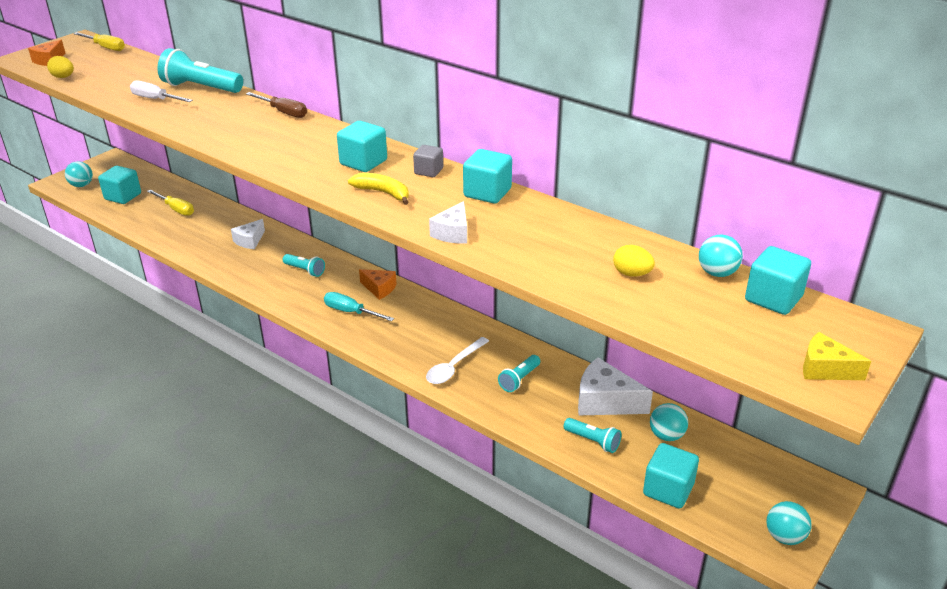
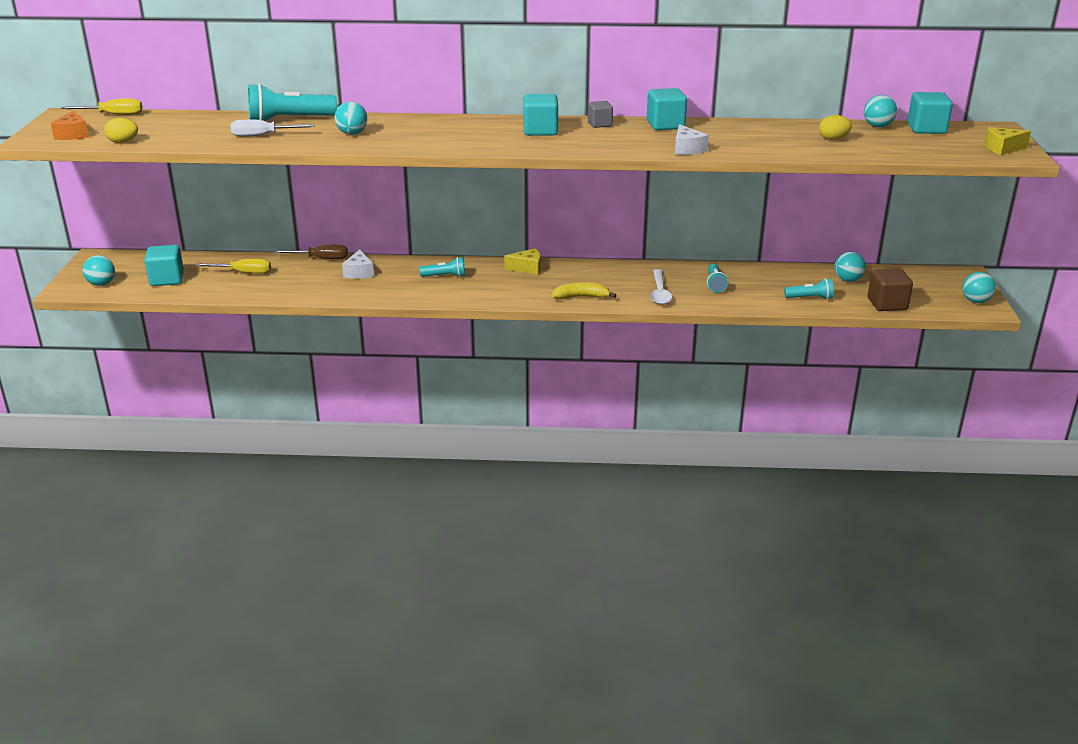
camera: 35 degrees left, 5 degrees down
brown screwdriver [246,92,307,118] -> brown screwdriver moved to [274,245,348,259]
turquoise screwdriver [324,292,394,321] -> none
yellow banana [348,173,409,205] -> yellow banana moved to [552,282,617,299]
orange cheese [359,269,397,300] -> yellow cheese [504,248,541,275]
white cheese [578,357,653,415] -> none
turquoise cube [643,443,699,509] -> brown cube [868,268,913,311]
none -> turquoise ball [335,102,367,135]

